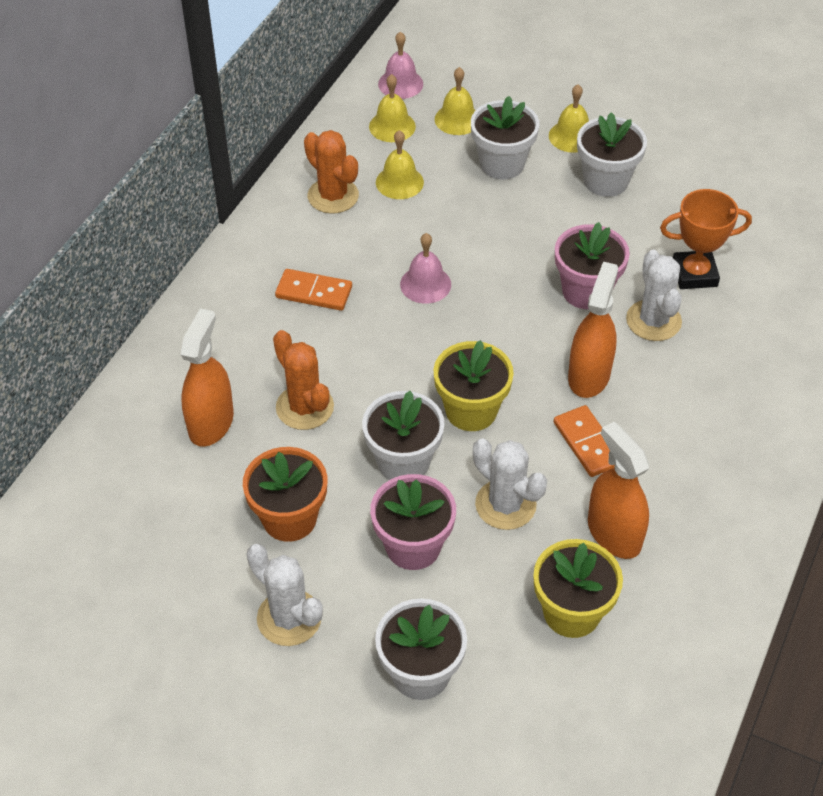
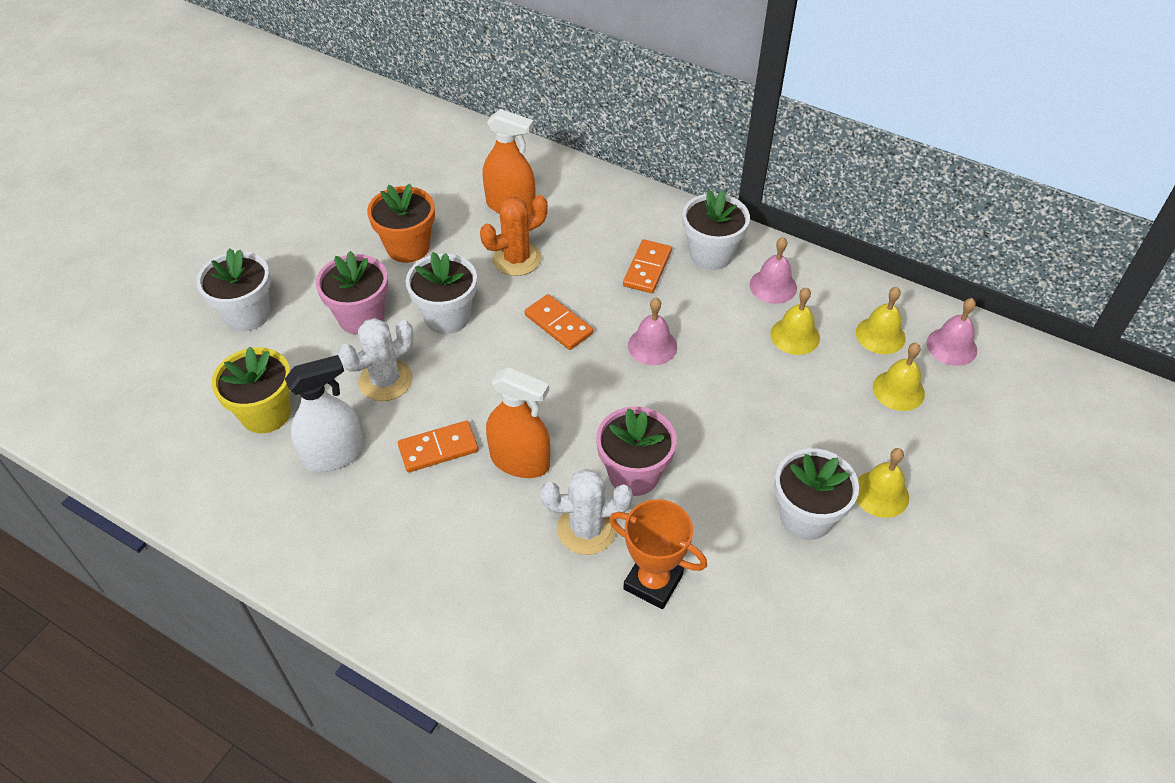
camera: 95 degrees right, 0 degrees up
white cactus [247,544,323,646] -> none
orange cactus [304,130,359,214] -> pink bell [749,237,797,304]
yellow flower pot [434,340,514,431] -> none
white flower pot [471,96,540,179] -> white flower pot moved to [683,190,750,270]
orange spray bottle [588,422,649,559] -> white spray bottle [285,355,364,472]
orange trophy [660,189,752,289] -> orange trophy turned 60 degrees counterclockwise [609,499,707,609]
none -> orange domino [525,294,593,350]

